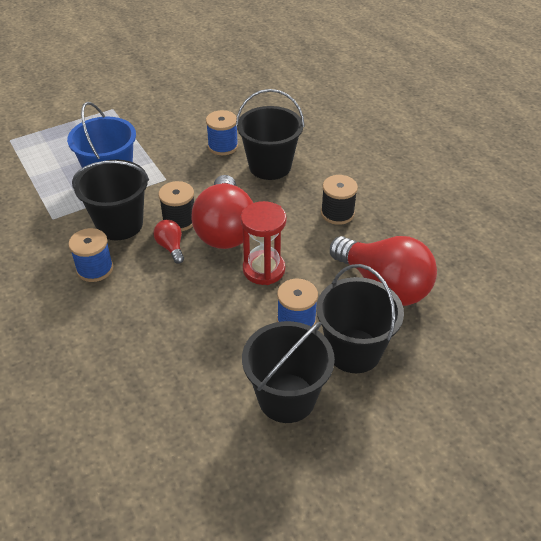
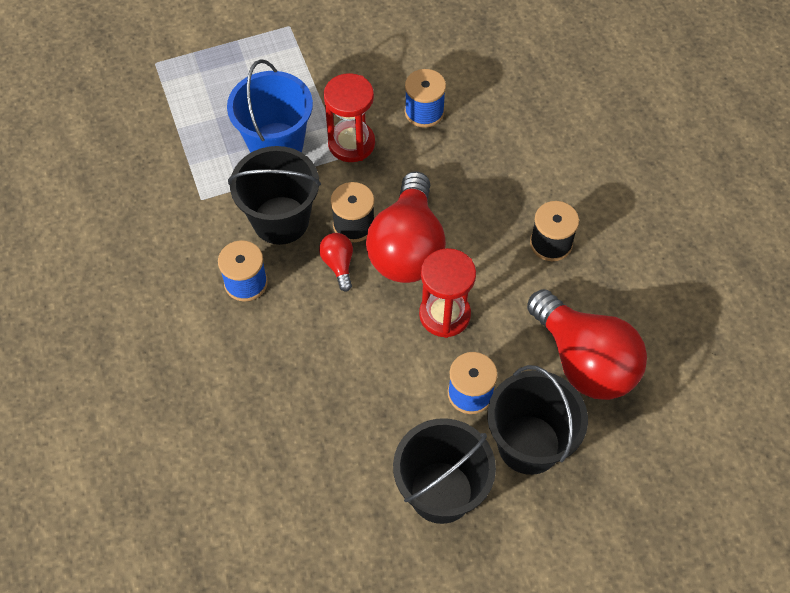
camera: 10 degrees right, 15 degrees up
black bucket [236,89,305,180] -> none
none -> red hourglass [324,73,375,162]

